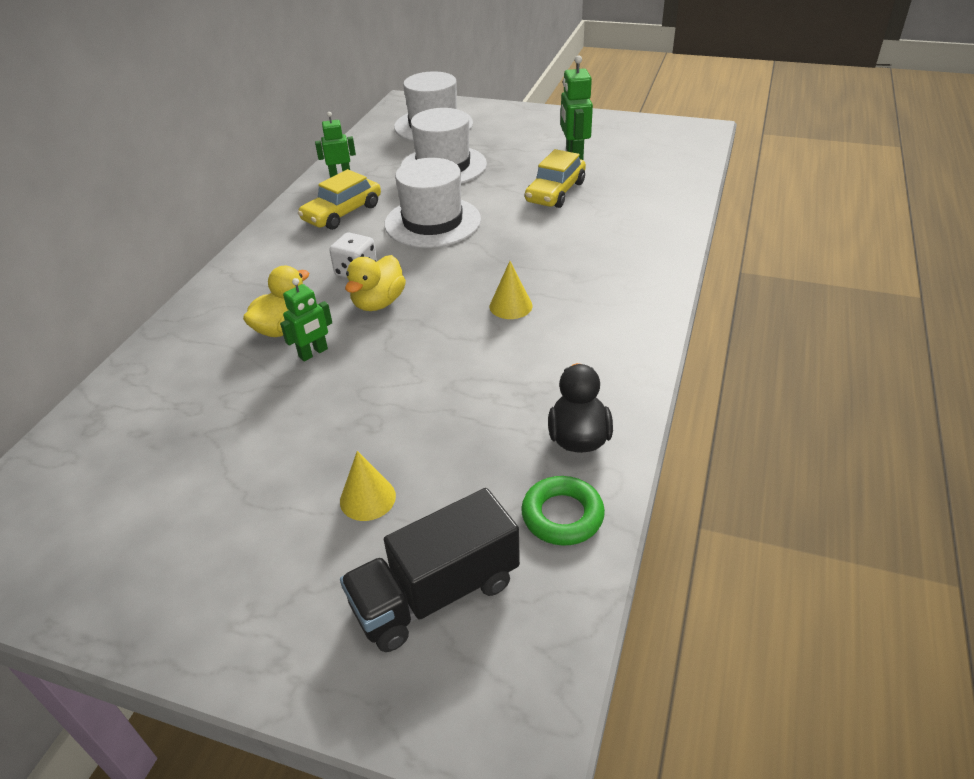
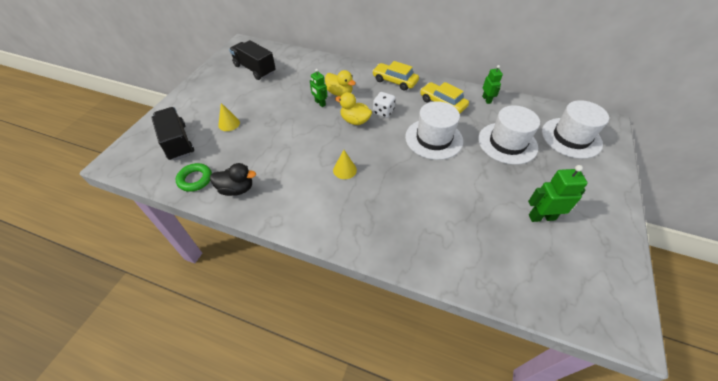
camera: 90 degrees right, 10 degrees up
yellow car [525,149,586,208] -> yellow car moved to [372,61,419,91]
none -> black truck [229,40,276,80]

